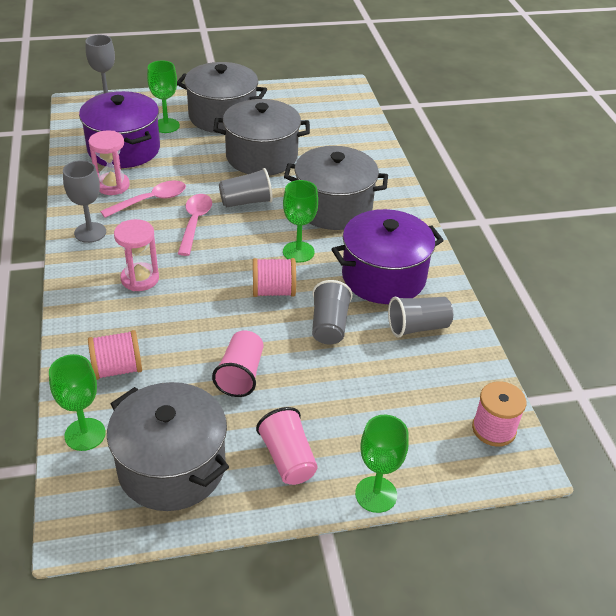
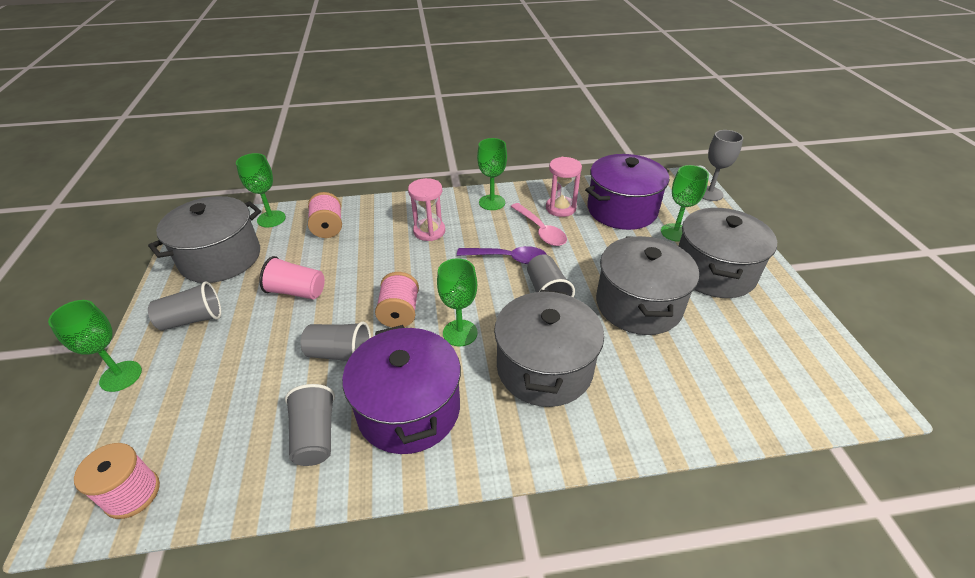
camera: 95 degrees right, 0 degrees up
grey goblet [63,160,106,243] -> green goblet [477,138,507,210]
pink spoon [178,194,212,256] -> purple spoon [457,246,547,264]
pink cup [256,407,318,485] -> grey cup [148,281,221,331]

